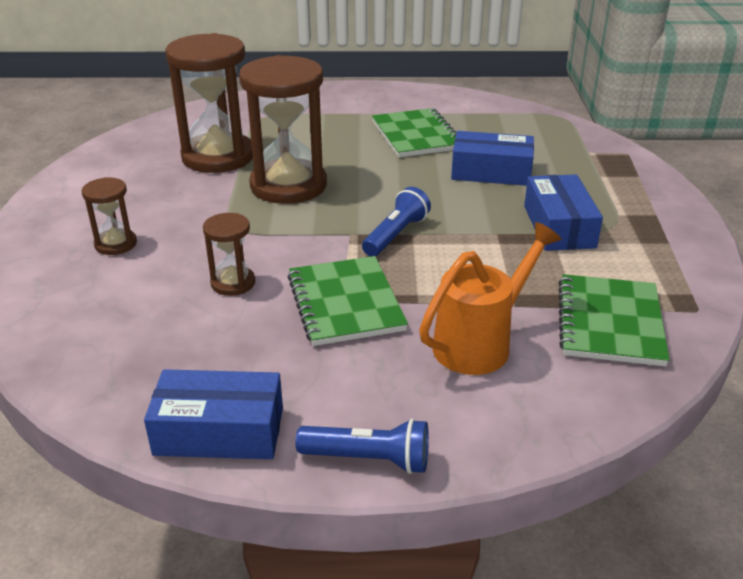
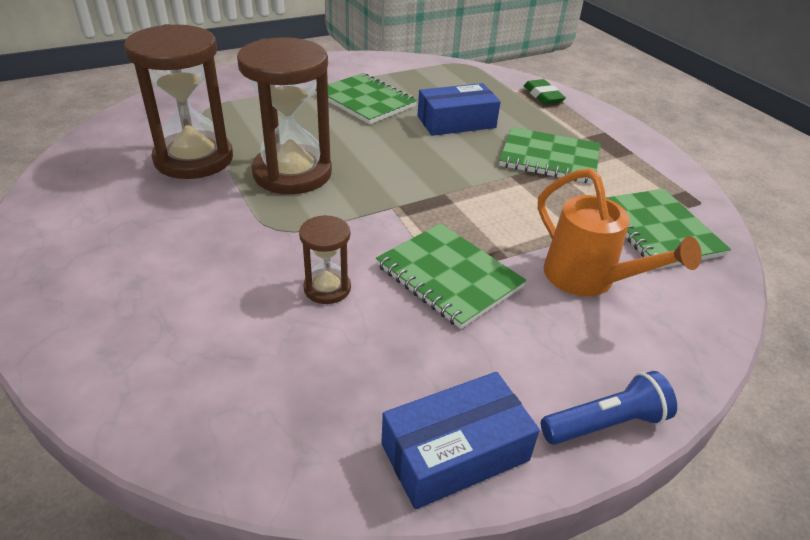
camera: 30 degrees left, 5 degrees up
brown hourglass [81,177,137,255] -> none
blue flashlight [362,187,431,256] -> none
orange watering can [419,222,561,375] -> orange watering can turned 120 degrees clockwise [538,168,702,296]
blue box [524,174,603,251] -> green notebook [499,127,600,184]
none -> green eraser [524,79,566,105]

